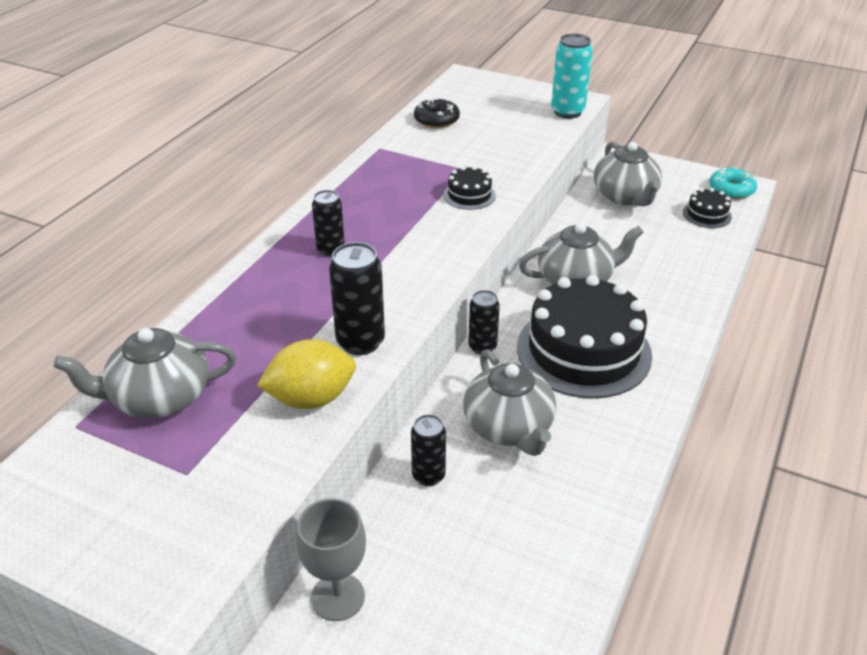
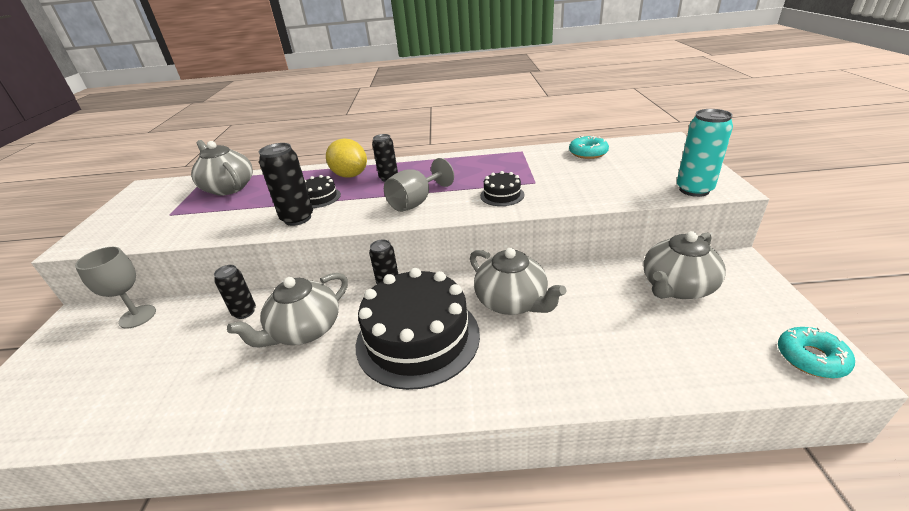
camera: 65 degrees right, 5 degrees down
yellow lemon [257,339,356,409] -> yellow lemon moved to [326,138,367,178]
black donut [414,98,460,128] -> turquoise donut [569,136,609,159]
black cake [683,188,732,228] -> black cake moved to [305,175,341,208]
none -> grey goblet [384,158,454,212]

